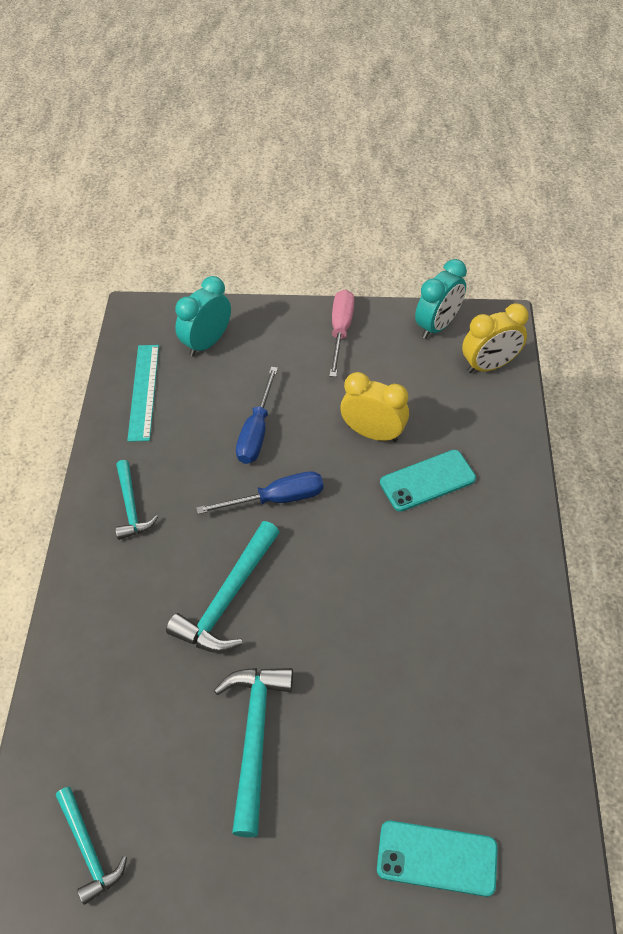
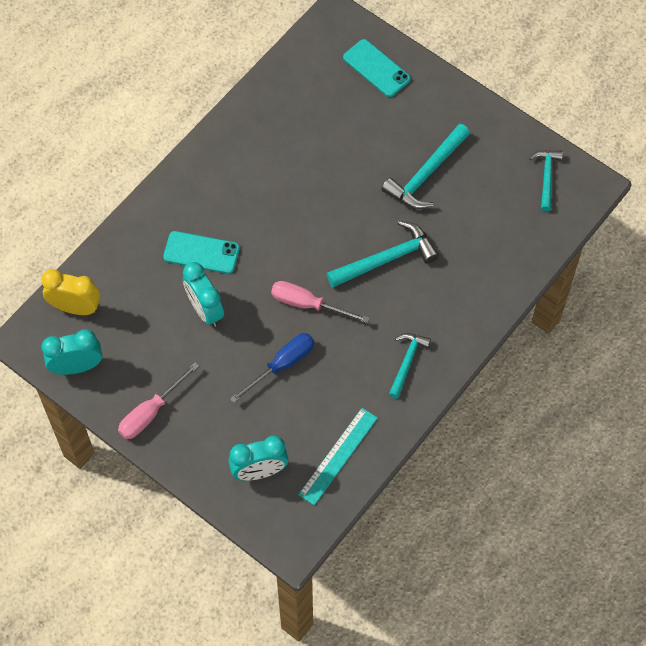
camera: 145 degrees left, 10 degrees up
blue screwdriver [196,471,324,514] -> pink screwdriver [271,281,370,323]
yellow clock [340,372,409,442] -> turquoise clock [183,262,224,327]

